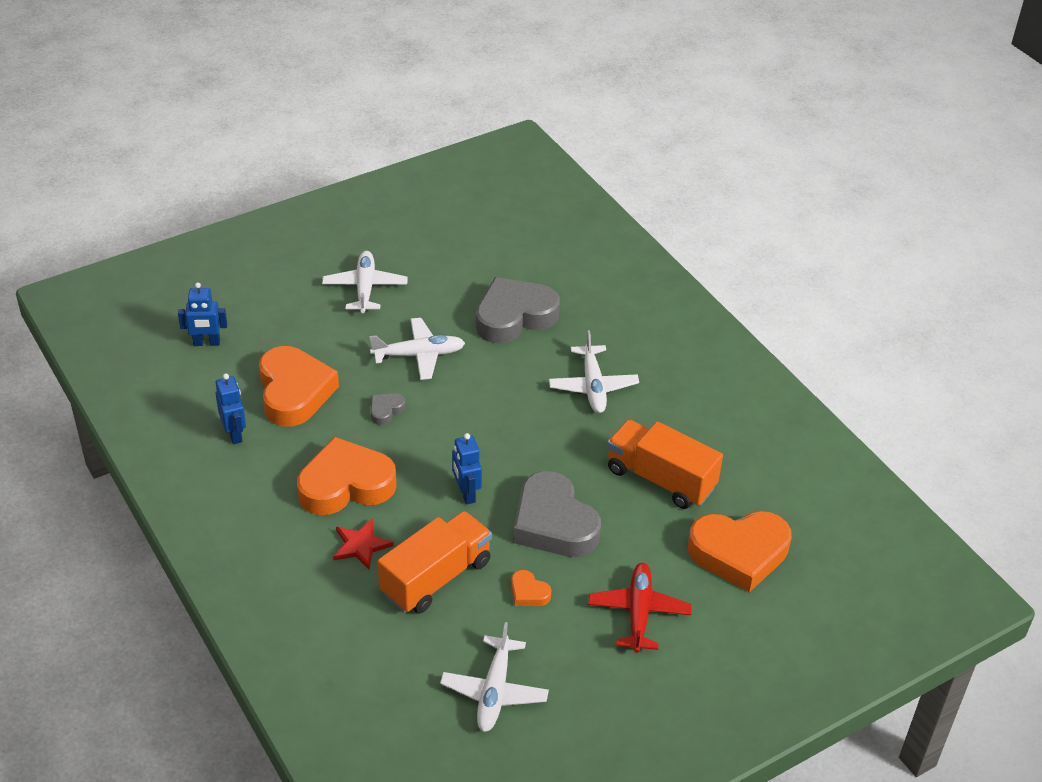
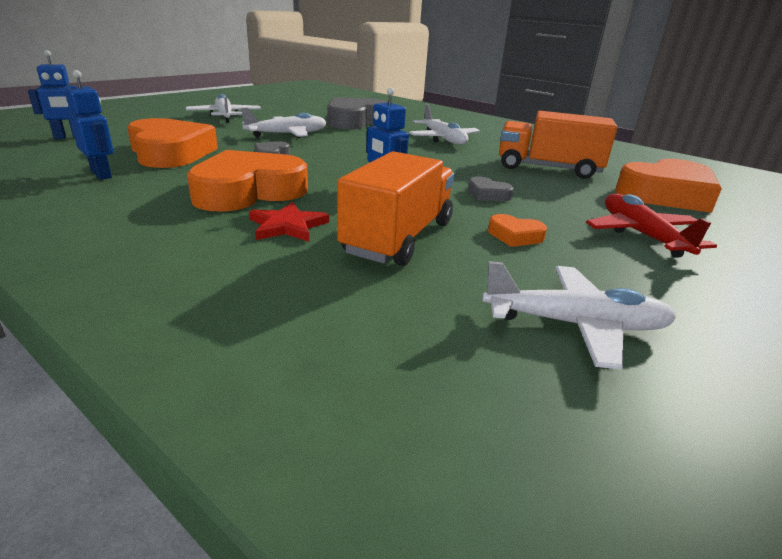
camera: 20 degrees left, 15 degrees down
white plane [440,622,549,732] -> white plane turned 75 degrees counterclockwise [482,261,677,370]
grey heart [513,471,601,557] -> grey heart [468,176,514,201], size x0.43

